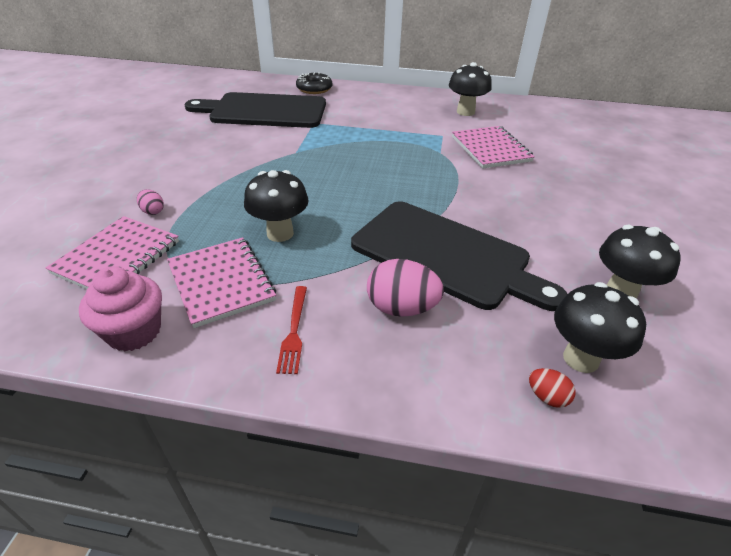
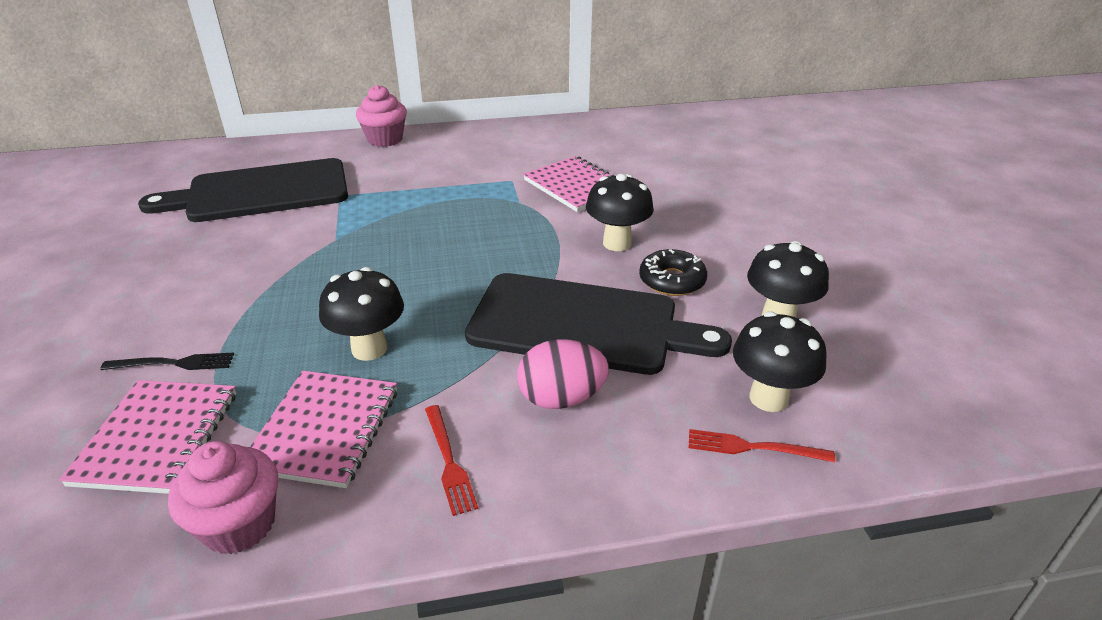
camera: 20 degrees left, 5 degrees down
pink egg [137,189,164,215] -> black fork [100,353,234,370]
pink notebook [167,237,276,328] -> pink notebook turned 60 degrees clockwise [250,371,397,488]
black donut [296,72,332,94] -> black donut moved to [639,249,707,296]
black mushroom [449,62,492,116] -> black mushroom moved to [586,174,654,251]
red egg [529,368,576,408] -> red fork [689,429,835,462]
none -> pink cupcake [356,85,407,147]

